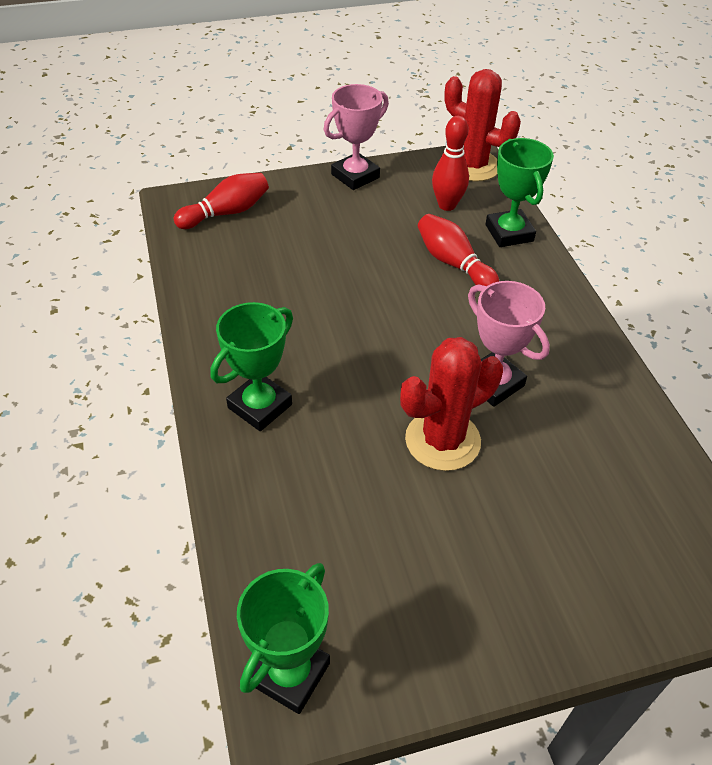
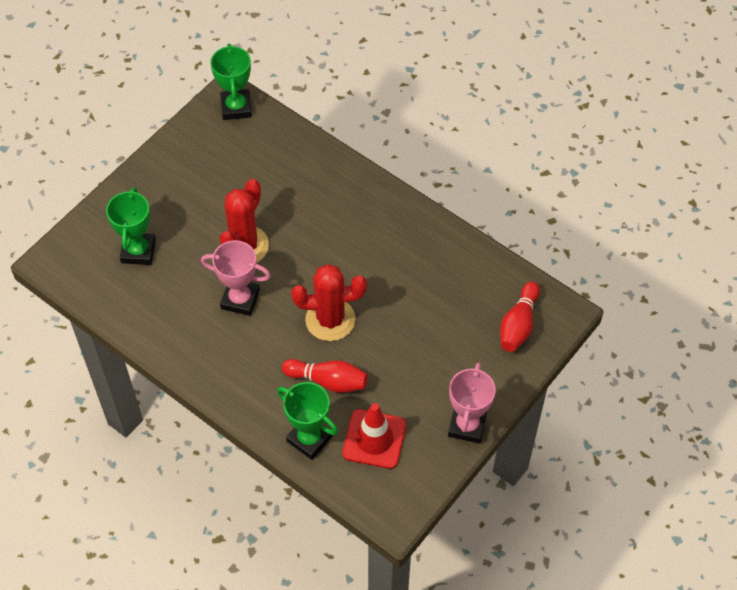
camera: 145 degrees right, 10 degrees up
green trophy [210,302,293,431] -> green trophy moved to [106,187,156,265]
red bowling pin [432,116,469,211] -> red traffic cone [342,403,406,469]
red cactus [444,69,521,181] -> red cactus moved to [291,264,367,341]

